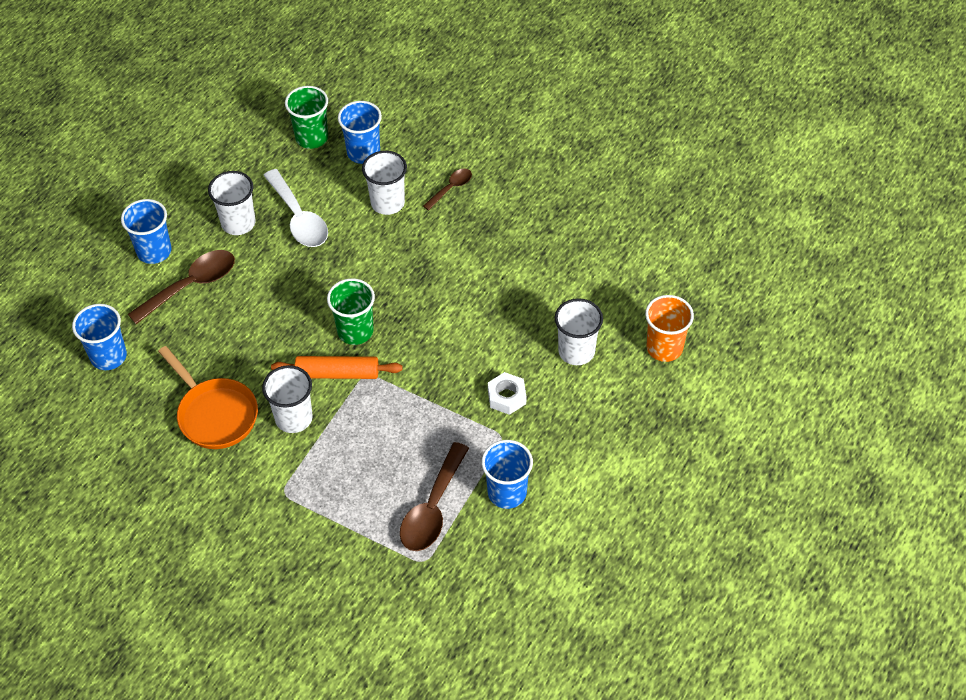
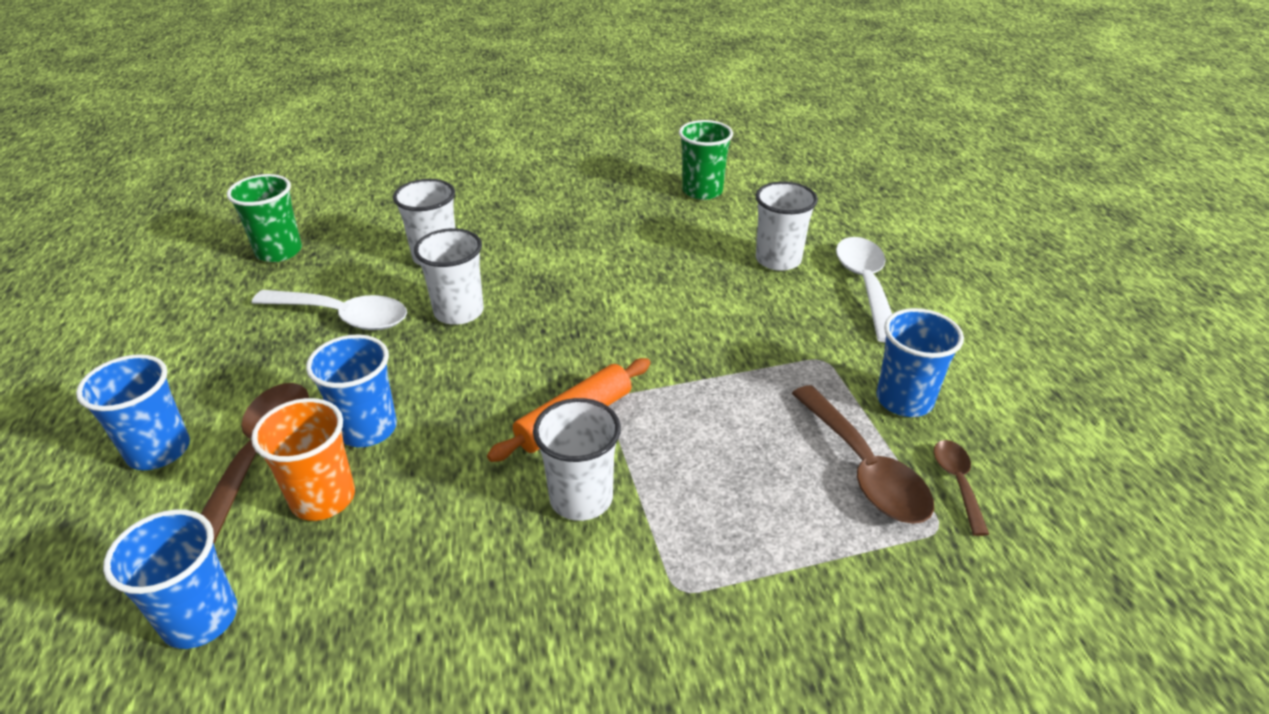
camera: 45 degrees left, 15 degrees down
orange pan [158,346,258,449] -> none
white cup [208,171,255,235] -> white cup moved to [414,228,484,325]
green cup [327,278,375,345] -> green cup moved to [679,120,733,200]
blue cup [338,101,382,164] -> blue cup moved to [306,335,397,447]
brown spoon [423,168,472,211] -> brown spoon moved to [934,440,989,536]
white nut [488,372,526,415] -> none
orange cup [645,295,694,362] -> orange cup moved to [251,398,355,521]
none -> white spoon [836,237,892,343]

